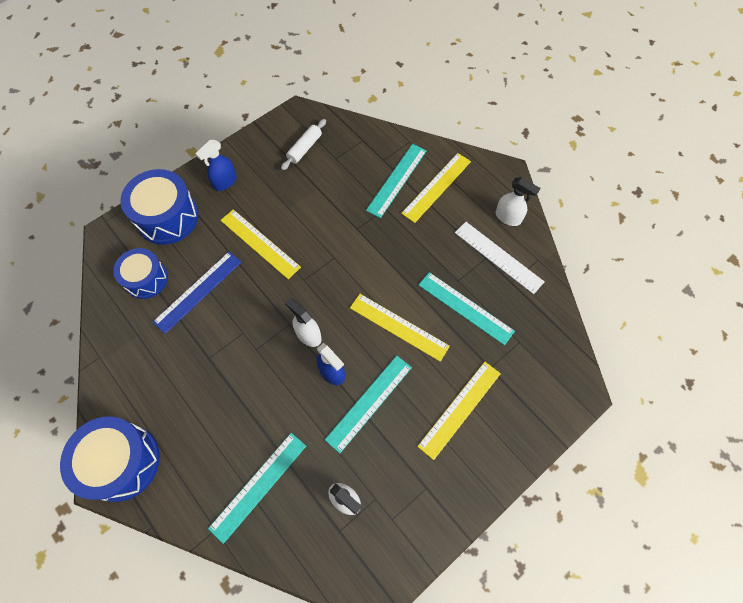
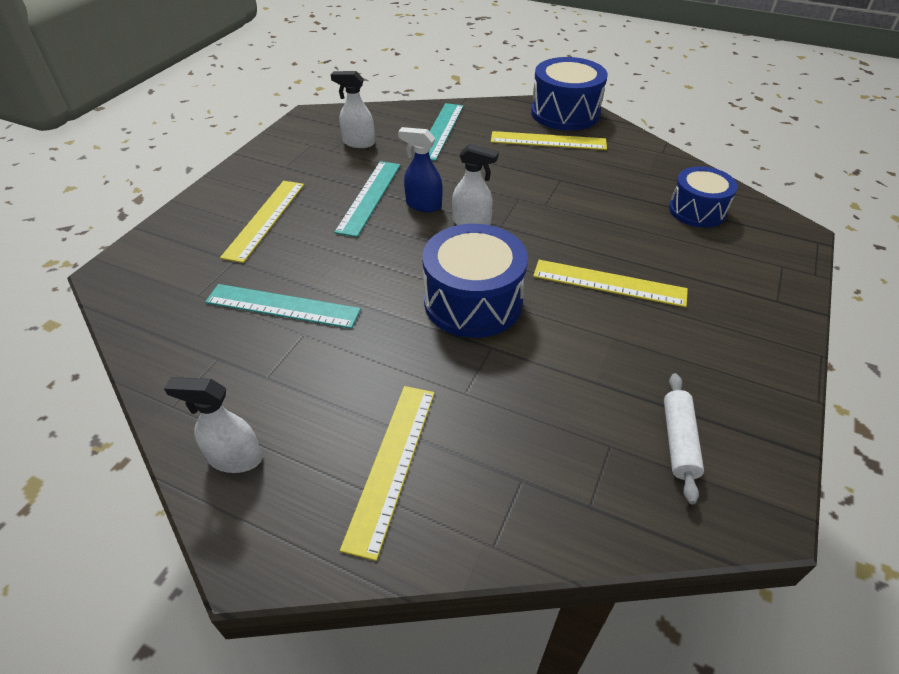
camera: 155 degrees right, 20 degrees down
blue drum [120,169,199,245] -> blue drum moved to [422,224,528,338]
blue ruler [153,252,241,334] -> none
blue spray bottle [195,140,237,191] -> none
yellow ruler [350,294,450,362] -> yellow ruler moved to [491,131,607,150]
turquoise ruler [366,144,427,218] -> none
white ruler [455,222,545,294] -> none

